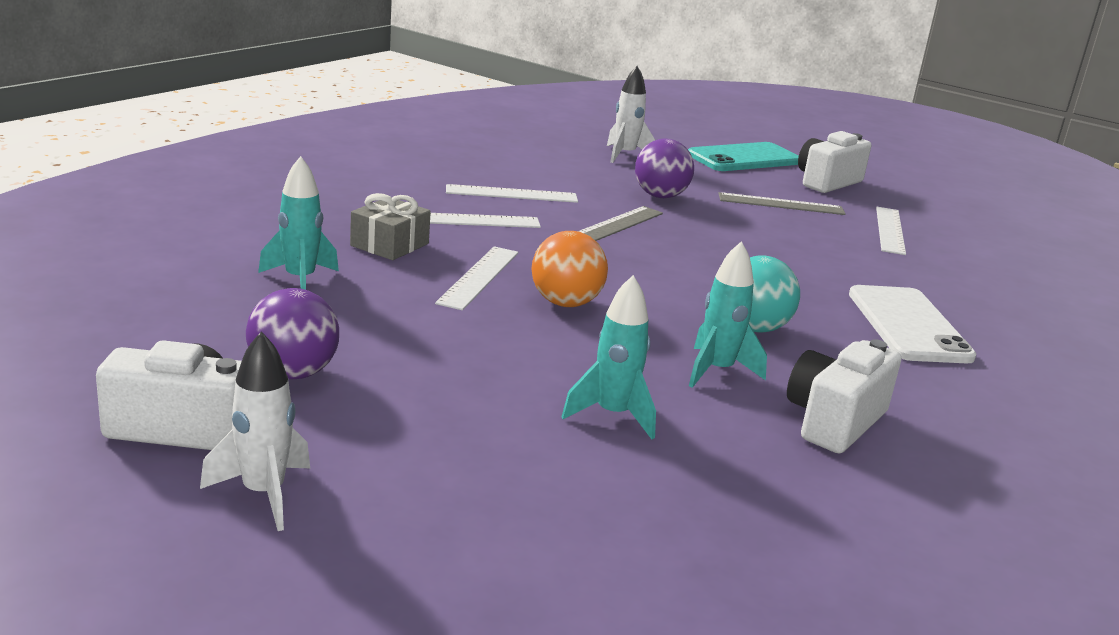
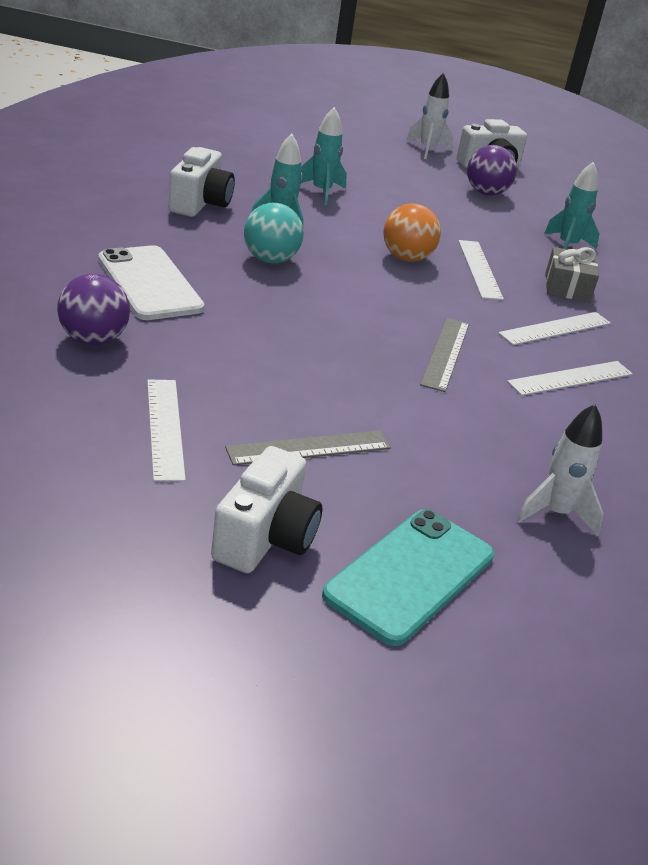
camera: 155 degrees right, 10 degrees up
purple ball [635,139,694,198] -> purple ball moved to [57,274,130,345]

